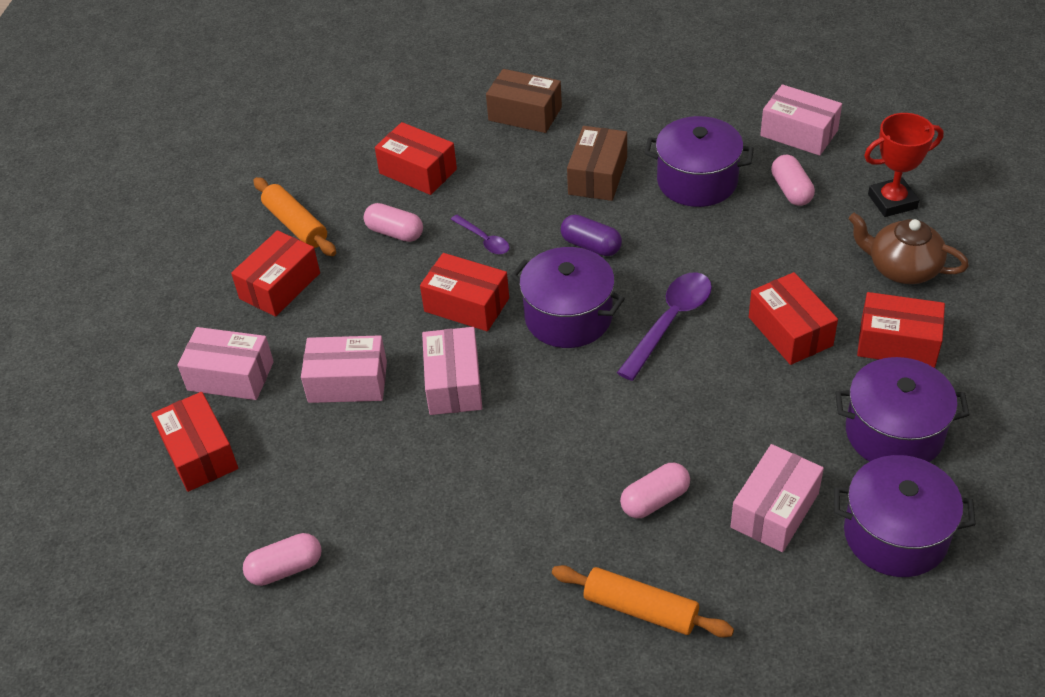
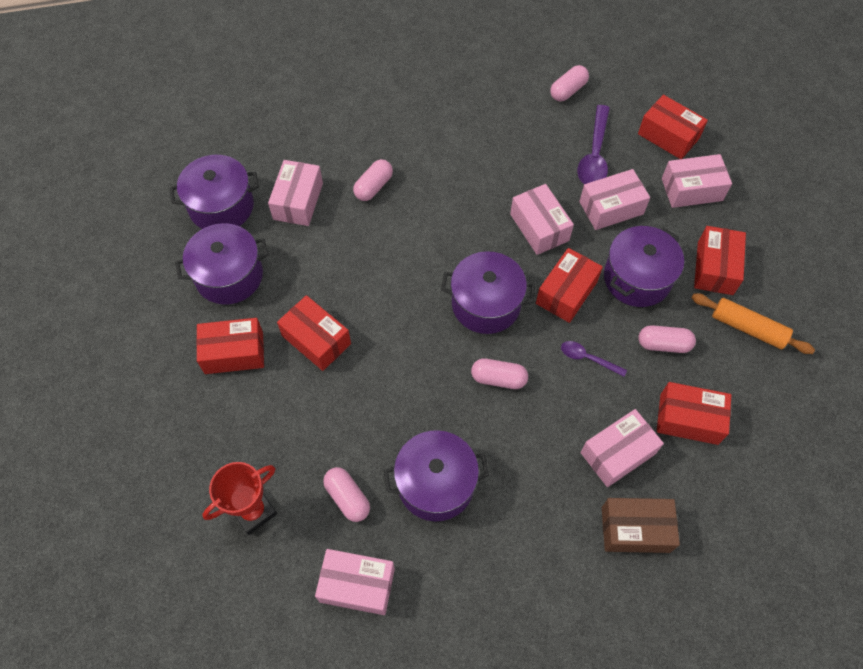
camera: 155 degrees right, 15 degrees up
red box [420,253,509,331] -> red box turned 60 degrees counterclockwise [536,248,603,323]
orange rolling pin [552,565,734,638] -> none
purple capsule [561,215,622,256] -> pink capsule [471,359,528,389]
brown box [567,126,627,201] -> none
purple spoon [617,272,712,381] -> purple spoon moved to [577,105,610,184]
brown teapot [848,213,969,284] -> none
none -> pink box [581,409,664,487]
none -> purple pot [604,226,684,307]

